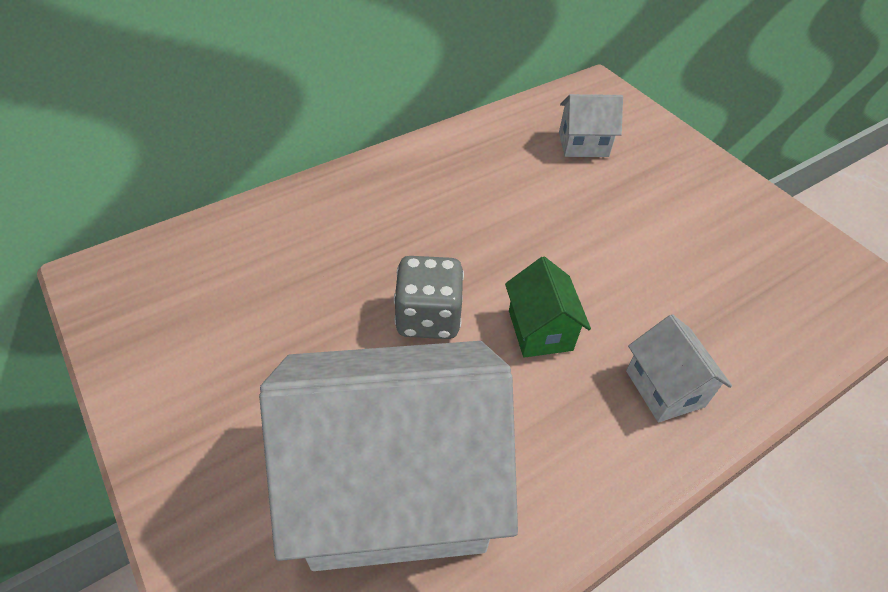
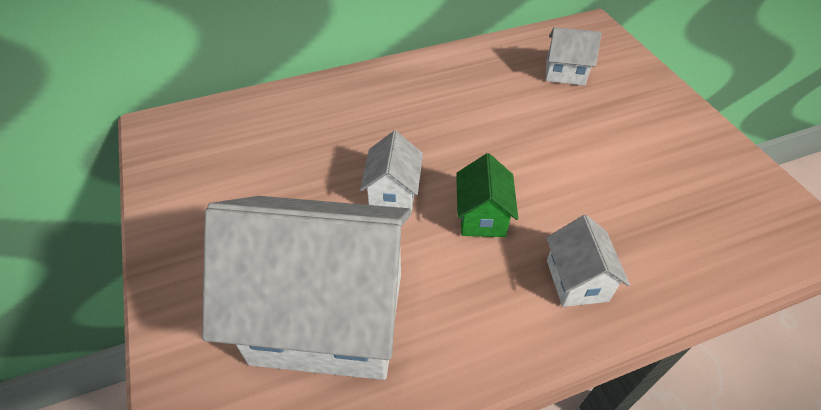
camera: 15 degrees right, 0 degrees up
grey dice [394,256,464,339] -> white house [360,131,423,211]

